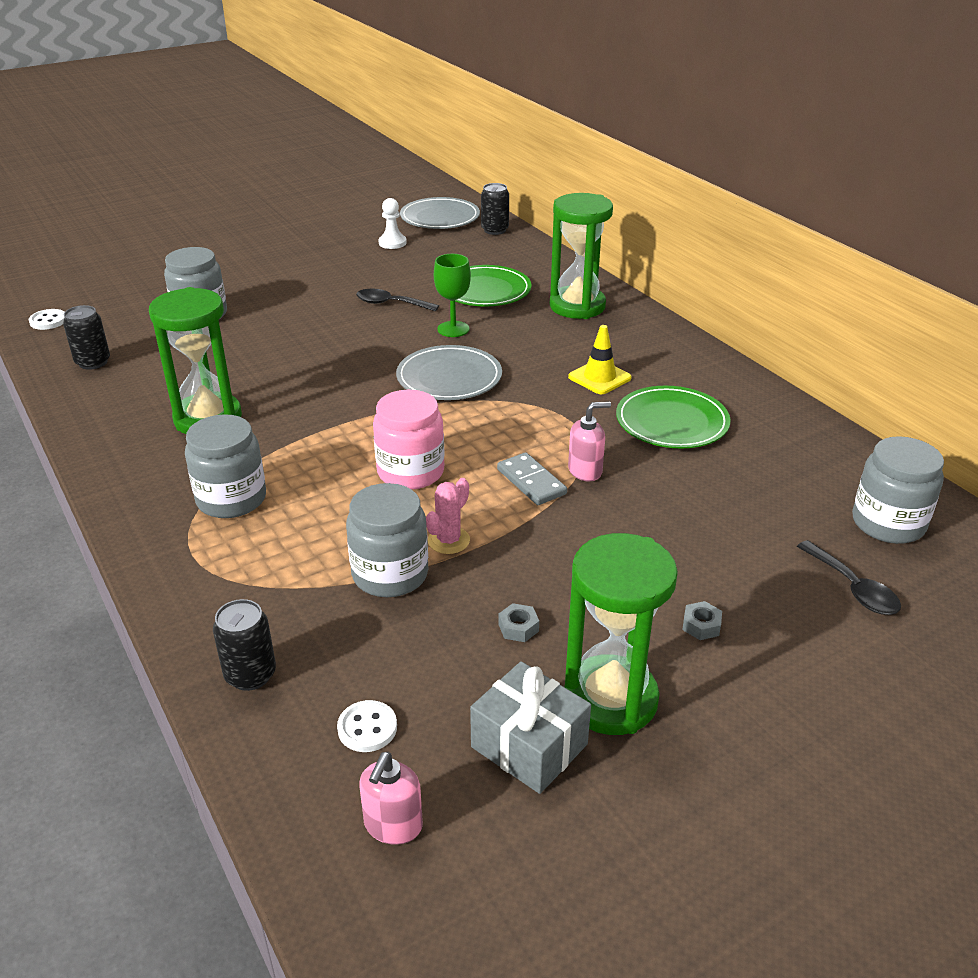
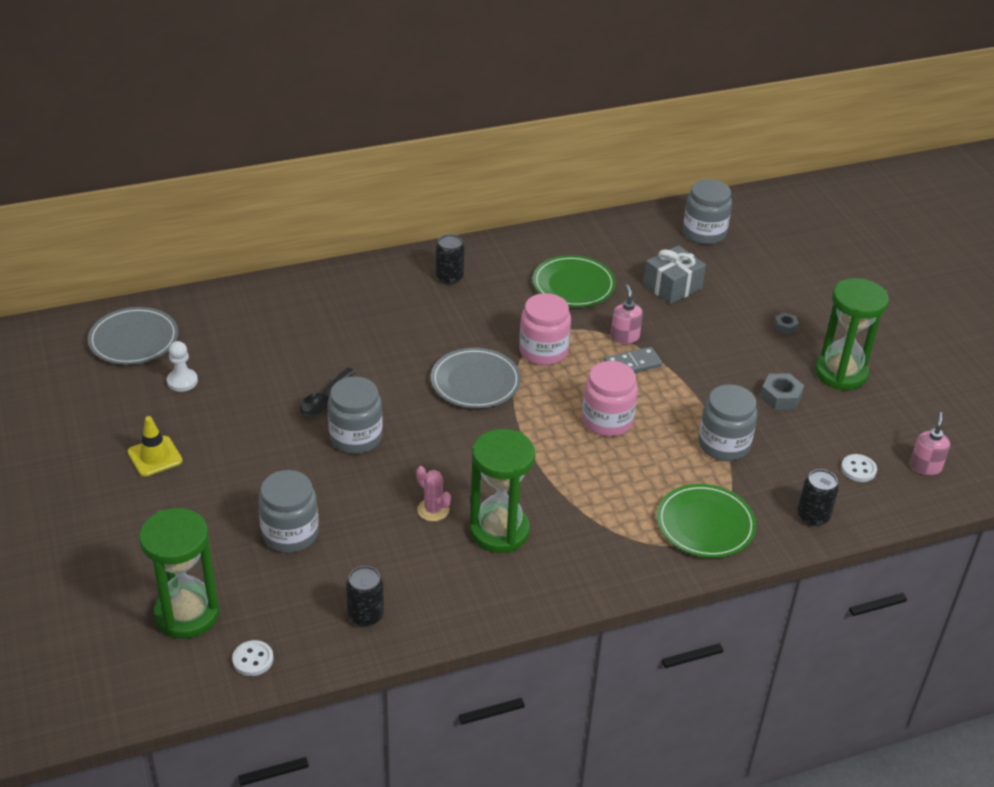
camera: 80 degrees left, 5 degrees up
grey jar [185,414,266,518] -> grey jar moved to [327,376,383,454]
pink soap dispenser [359,752,423,845] -> pink soap dispenser turned 105 degrees counterclockwise [910,412,950,475]
pink cactus [426,478,470,554] -> pink cactus moved to [416,466,451,521]
green goblet [434,254,471,337] -> none
green plate [455,265,532,306] -> green plate moved to [657,484,757,558]
grey gift [470,661,591,794] -> grey gift moved to [643,245,706,305]
black can [481,183,509,235] -> black can moved to [436,234,464,285]
grey nut [498,603,539,642] -> grey nut [760,373,804,410], size x1.64
green hourglass [550,193,613,319] -> green hourglass moved to [139,508,219,639]
yellow traffic cone [568,325,632,394] -> yellow traffic cone moved to [128,416,182,477]
black spoon [797,540,901,615] -> none
none -> pink jar [519,293,571,365]

